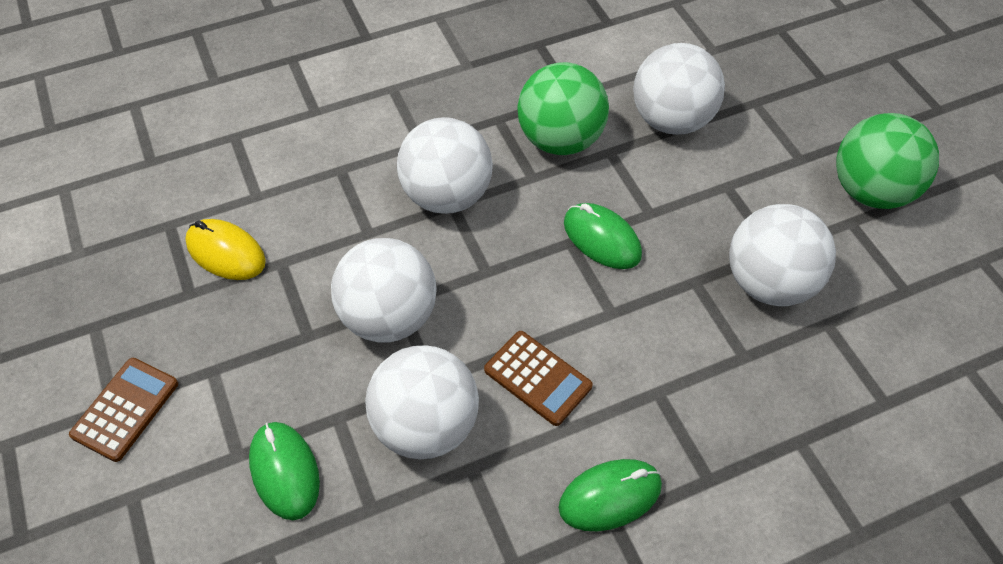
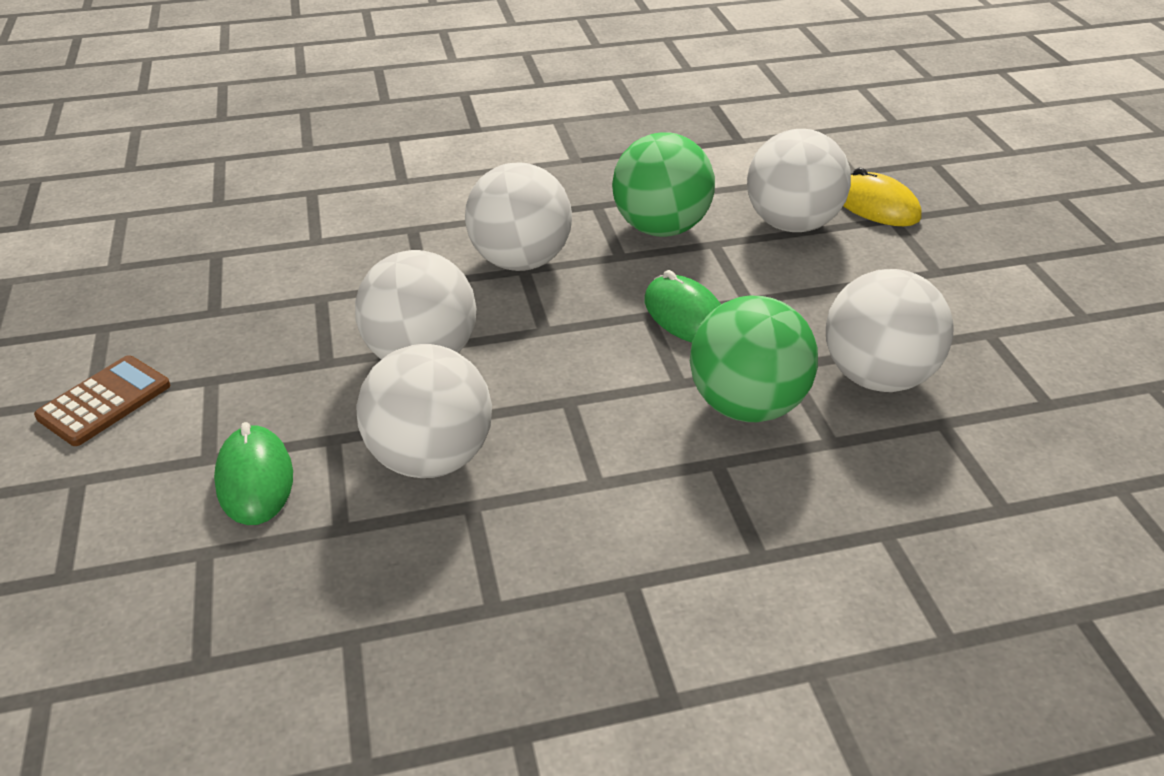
camera: 10 degrees right, 15 degrees down
yellow mouse [185,219,266,280] -> yellow mouse moved to [843,168,922,226]
brown calculator [484,331,593,426] -> none
green mouse [558,459,662,531] -> none
green ball [836,113,939,209] -> green ball moved to [690,296,818,422]

